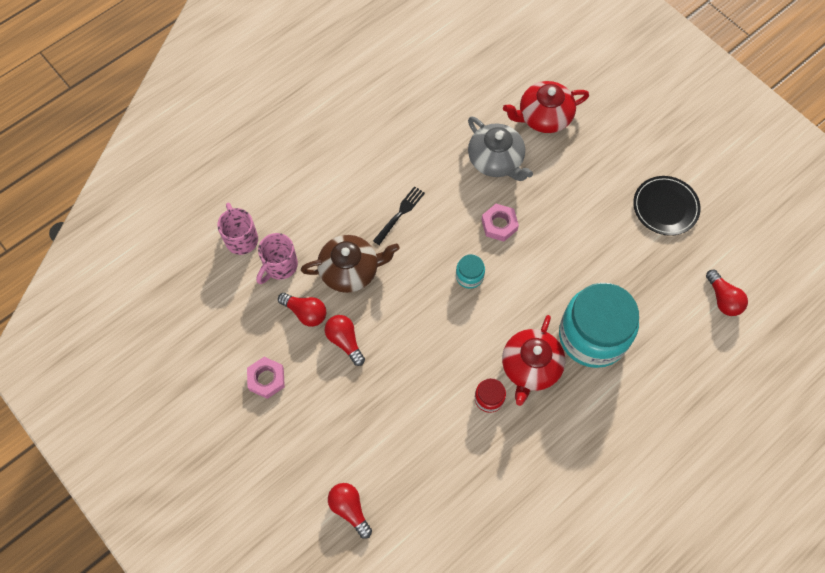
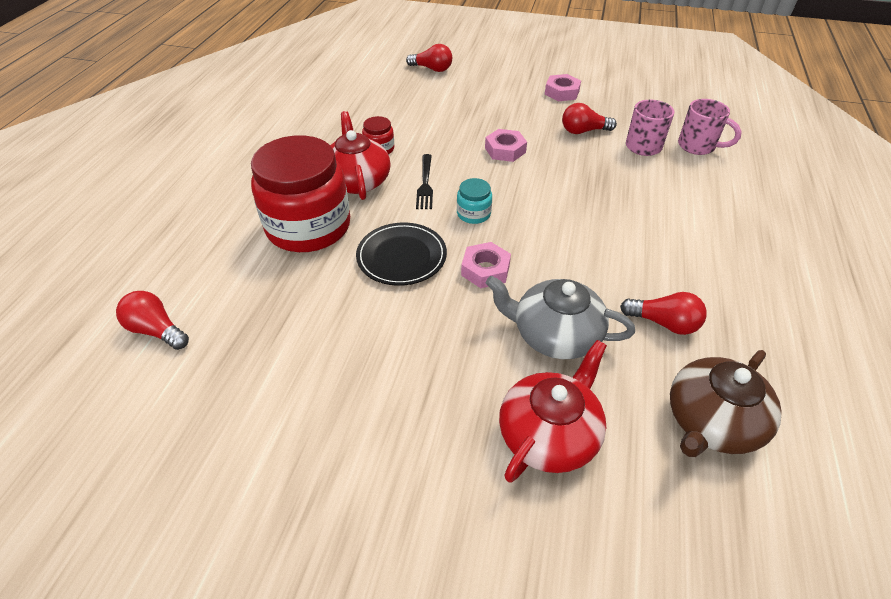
camera: 145 degrees right, 20 degrees down
brown teapot [301,235,400,293] -> brown teapot moved to [670,350,782,457]
red light bulb [325,315,365,366] -> red light bulb moved to [620,292,707,335]
black fork [373,186,425,245] -> black fork moved to [416,154,433,209]
turquoise jar [559,283,639,368] -> red jar [251,135,350,252]
black plate [633,176,701,236] -> black plate moved to [356,222,447,286]
none -> pink nut [485,129,527,162]

